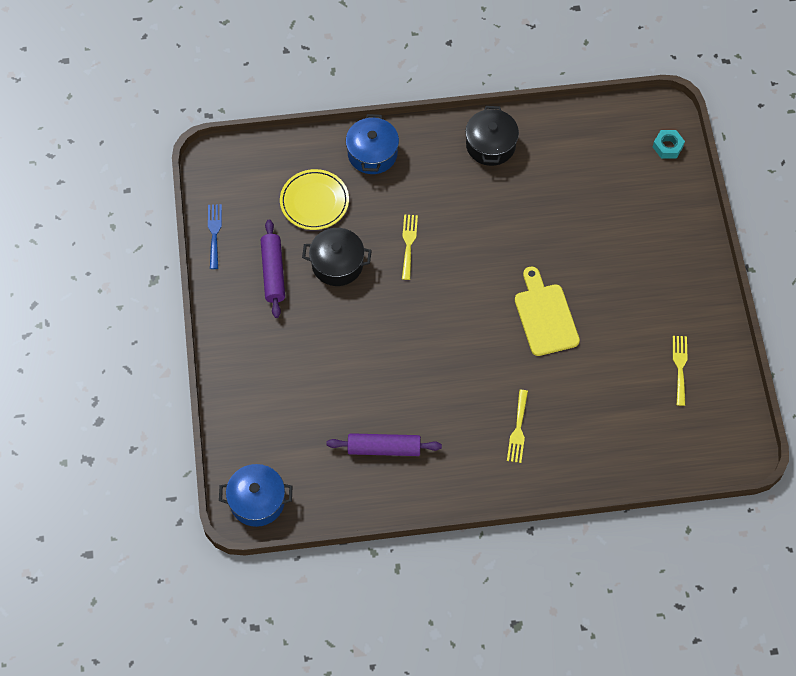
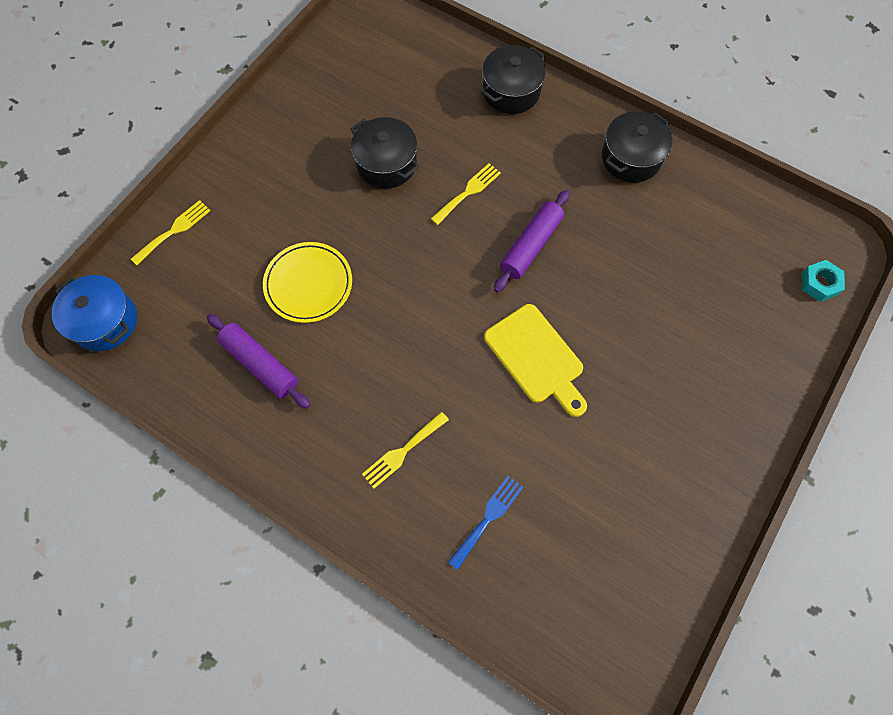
camera: 40 degrees right, 5 degrees up
blue fork [208,204,222,269] -> blue fork moved to [448,476,523,570]
purple rolling pin [261,220,285,318] -> purple rolling pin moved to [494,190,569,292]
yellow plate [280,169,349,230] -> yellow plate moved to [263,242,352,323]
blue pot [346,114,399,174] -> black pot [481,45,546,114]
yellow cutting board [515,266,580,356] -> yellow cutting board turned 120 degrees clockwise [484,304,587,417]
yellow fork [673,336,687,406] -> yellow fork moved to [131,200,211,265]

